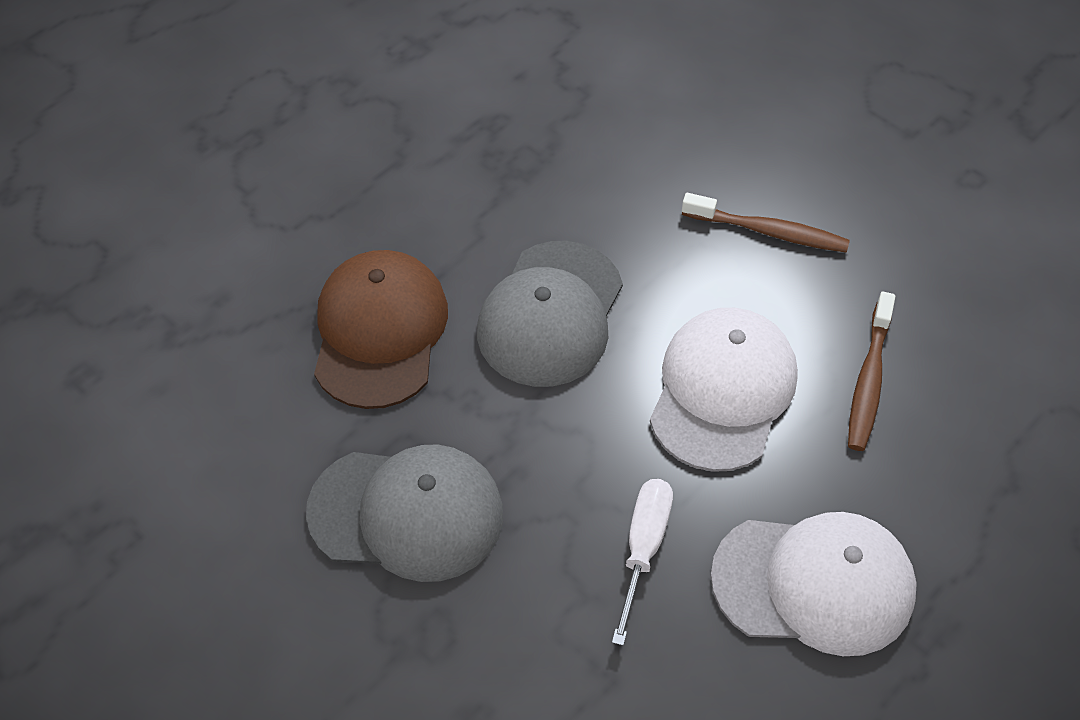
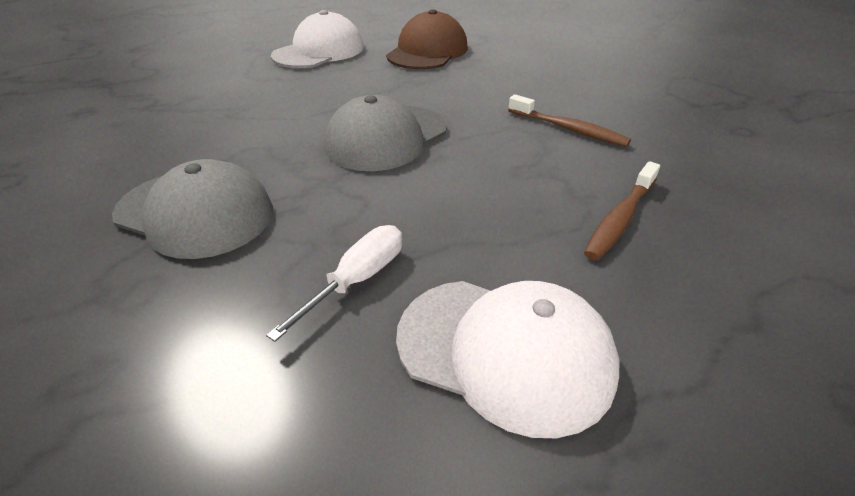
camera: 20 degrees right, 15 degrees down
brown cap [314,250,448,409] -> brown cap moved to [386,9,468,69]
white cap [650,308,798,472] -> white cap moved to [271,10,364,68]

